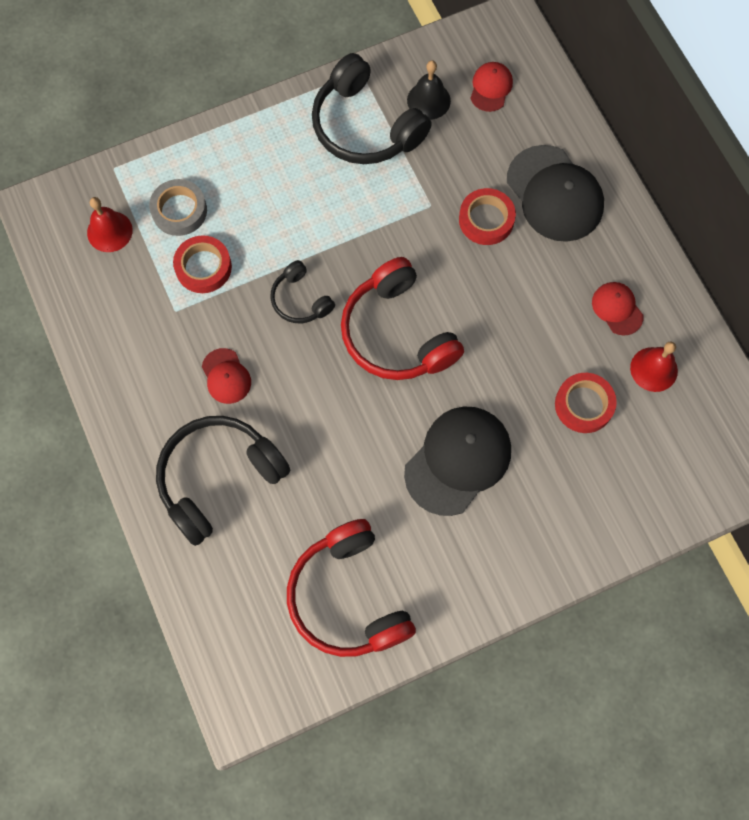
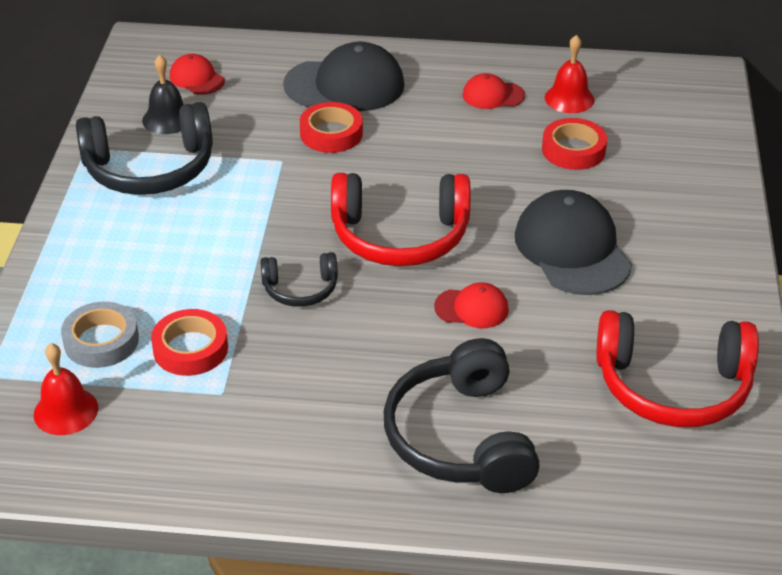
camera: 60 degrees left, 30 degrees down
red cap [202,348,251,404] -> red cap moved to [434,282,509,328]

